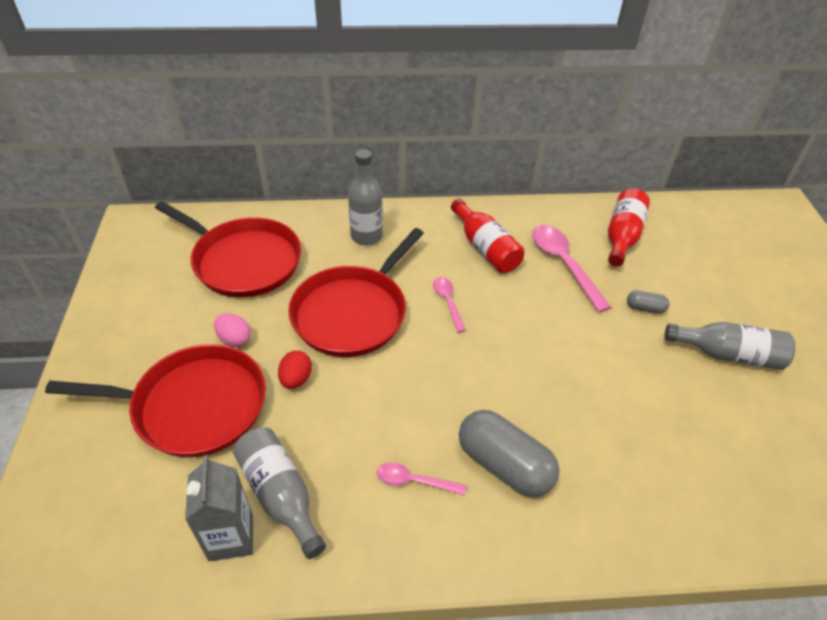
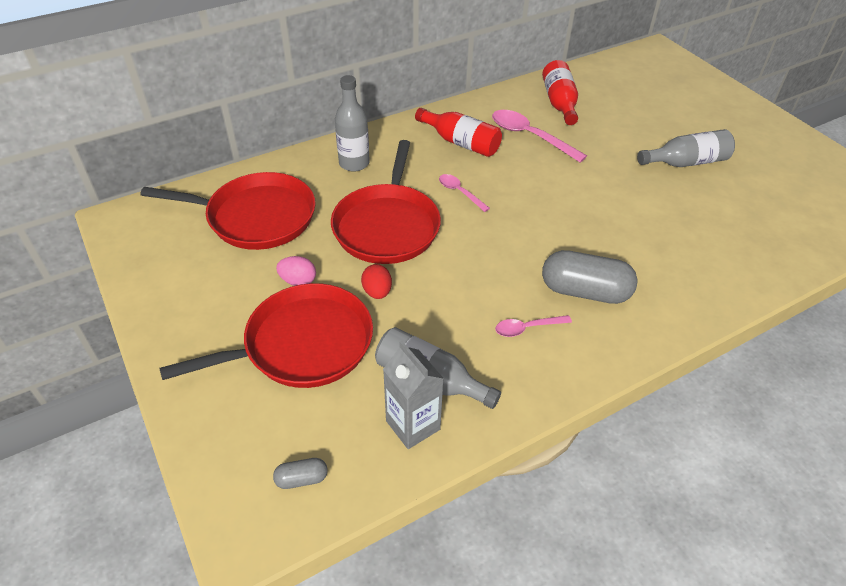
camera: 25 degrees left, 0 degrees up
grey capsule [627,290,669,314] -> grey capsule moved to [273,458,328,489]

